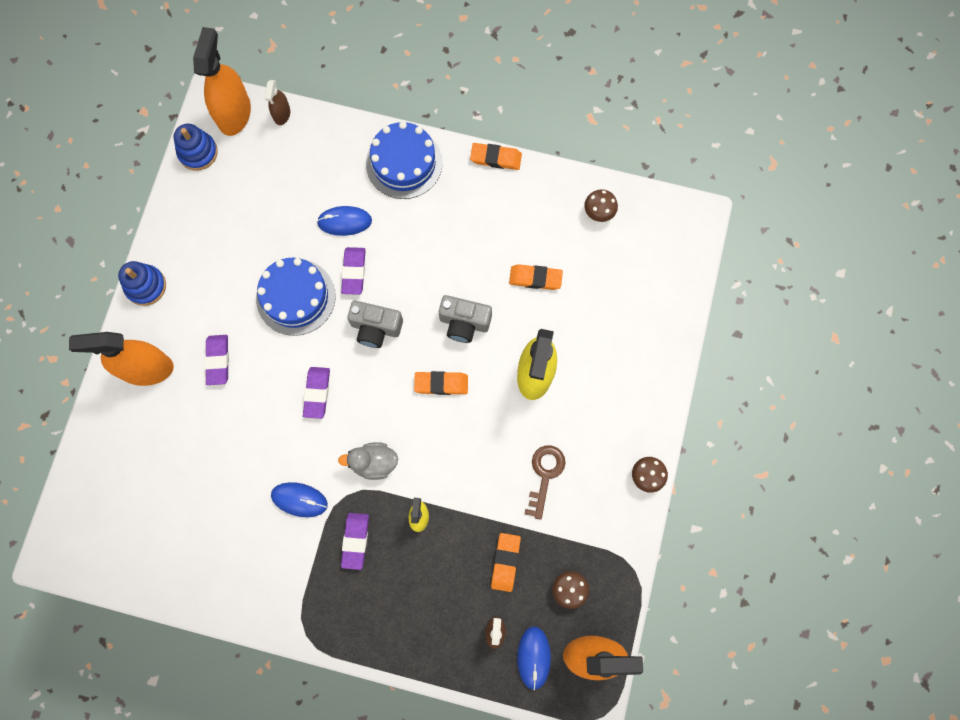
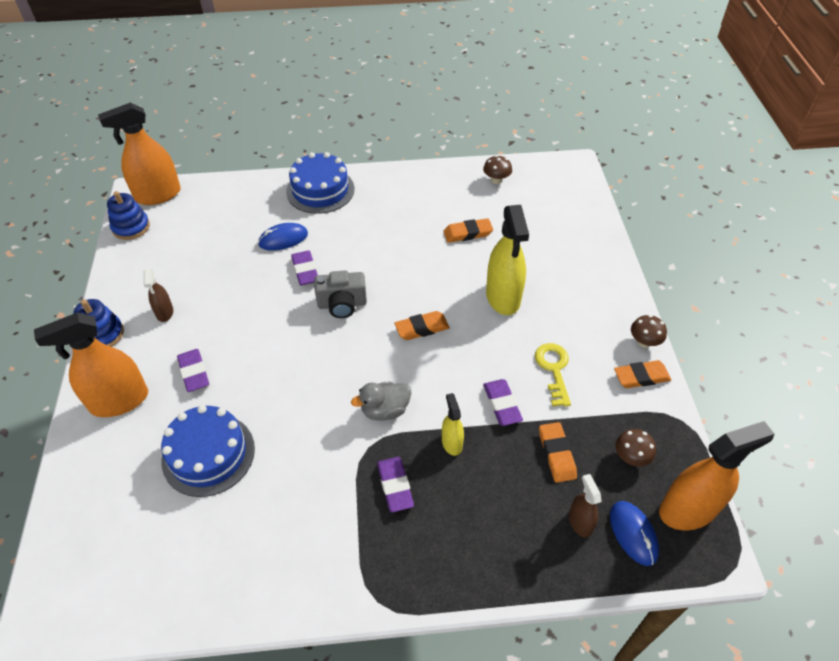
camera: 20 degrees left, 25 degrees down
orange spray bottle [193,27,251,136] -> orange spray bottle turned 105 degrees counterclockwise [98,102,181,205]
blue cake [256,258,336,336] -> blue cake moved to [161,405,255,497]
brown spray bottle [264,80,290,125] -> brown spray bottle moved to [144,269,173,322]
blue mouse [271,482,328,517] -> none
purple eraser [303,367,330,419] -> purple eraser moved to [483,379,523,426]
grey camera [439,295,492,343] -> none
orange eraser [470,143,522,170] -> orange eraser moved to [614,360,671,388]
brown key [525,445,566,520] -> yellow key [535,343,571,407]

